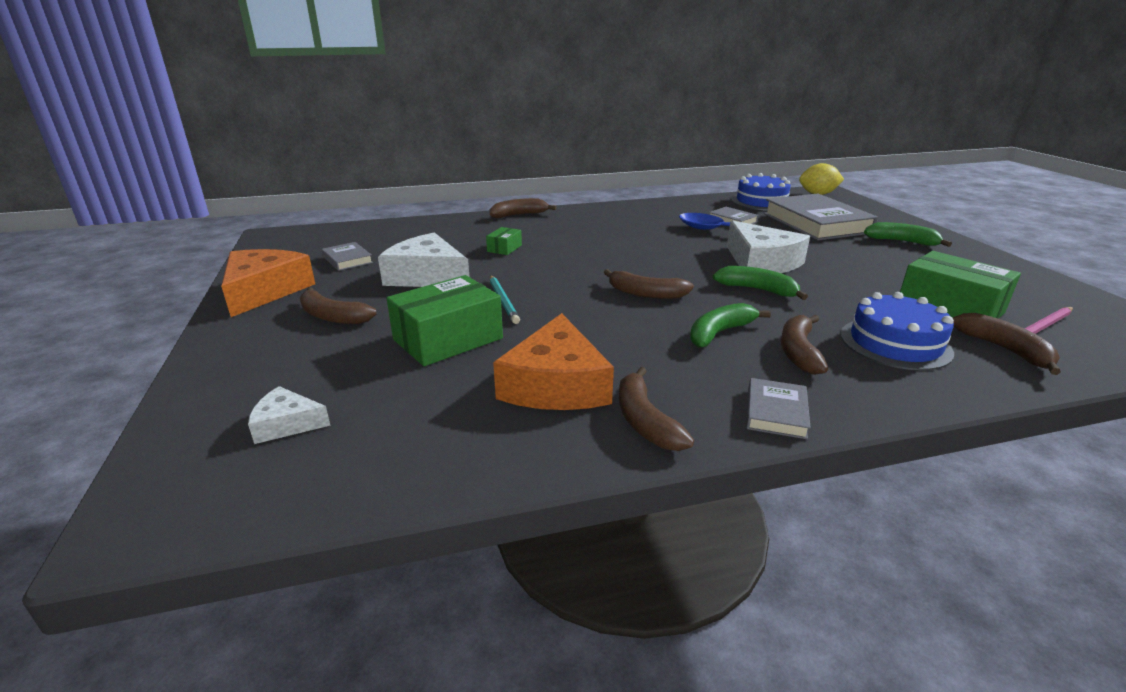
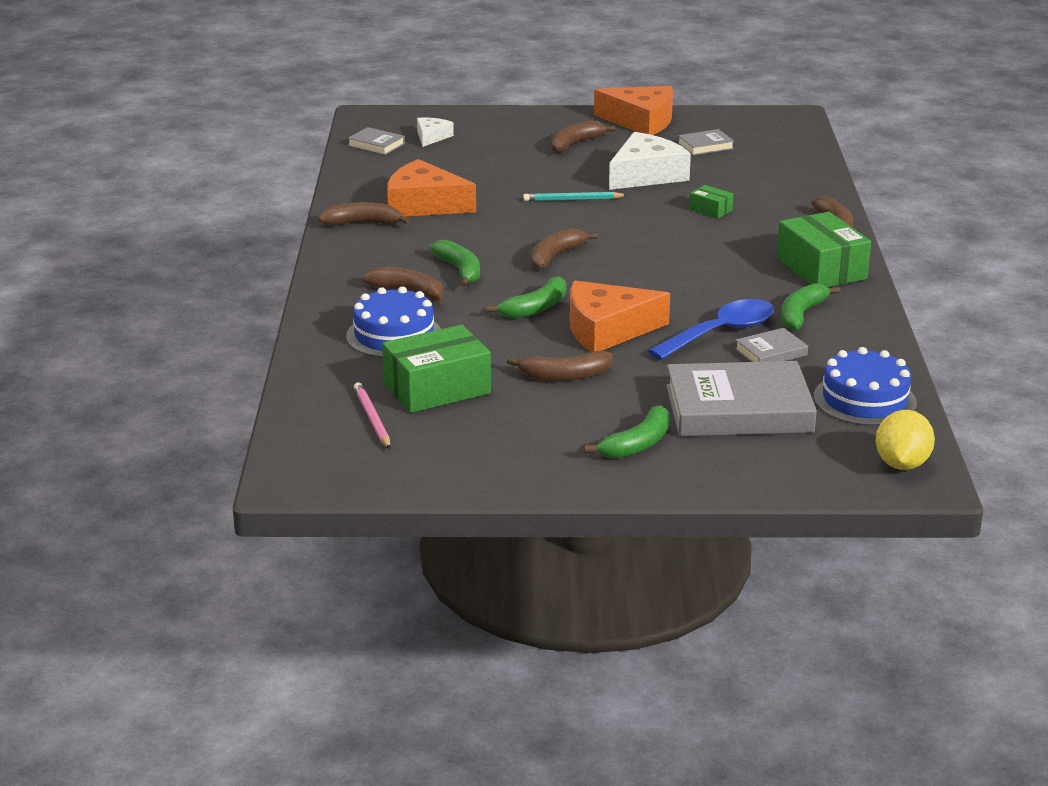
camera: 105 degrees right, 0 degrees up
green box [387,275,503,366] -> green box moved to [777,212,871,287]
white cheese [727,220,810,273] -> orange cheese [570,281,670,352]
grey book [746,378,811,439] -> grey book moved to [348,127,405,155]
brown banana [953,313,1061,375] -> brown banana moved to [507,351,613,381]
none -> green banana [781,283,840,331]

